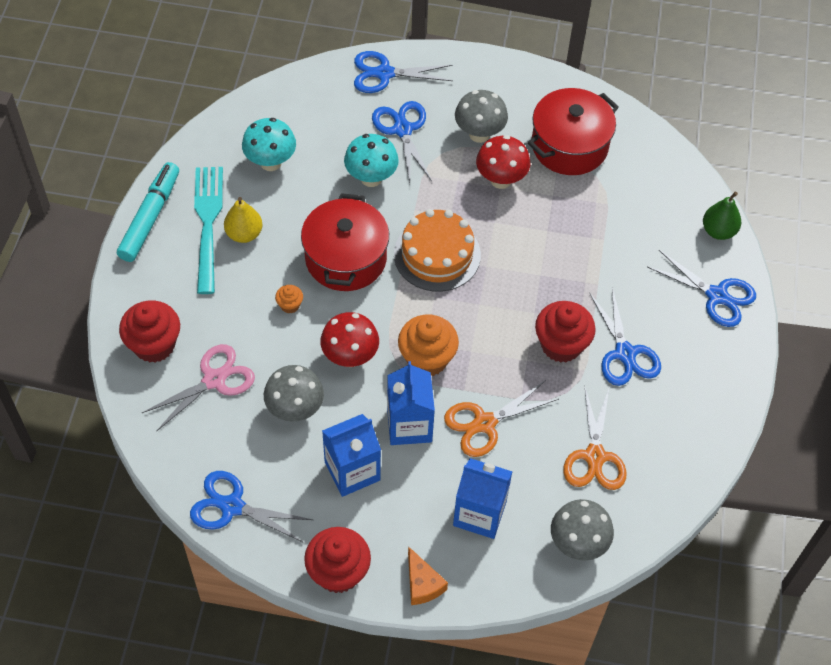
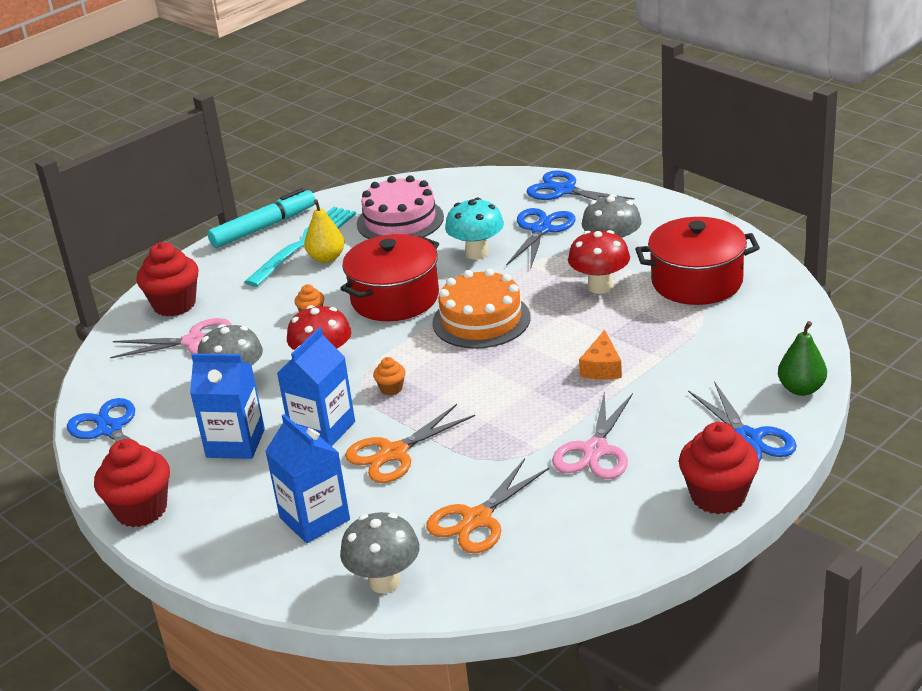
camera: 40 degrees right, 25 degrees down
turquoise mushroom [242,118,296,171] -> pink cake [357,175,444,239]
orange cupcake [398,314,459,376] -> orange cupcake [373,357,406,395], size x0.47
orange cheese [408,546,448,605] -> orange cheese moved to [579,330,622,380]
orange scissors [444,380,559,457] -> orange scissors turned 45 degrees counterclockwise [345,404,475,483]
red cupcake [535,301,596,363] -> red cupcake moved to [679,422,759,514]
blue scissors [589,287,661,386] -> pink scissors [552,391,633,479]

